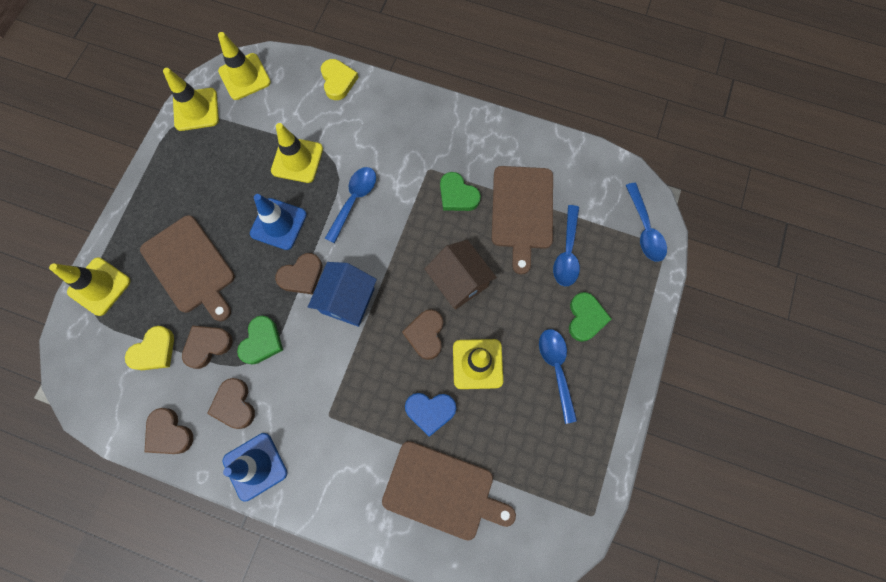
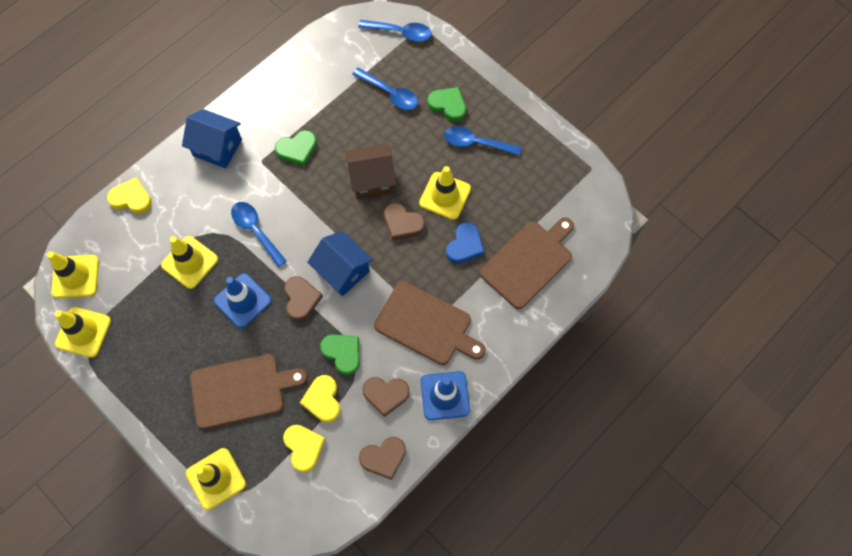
camera: 65 degrees left, 5 degrees down
brown heart [182,325,233,369] -> yellow heart [300,375,340,423]
brown cutting board [492,166,553,274] -> brown cutting board moved to [374,281,486,365]
none -> blue house [182,109,242,168]

